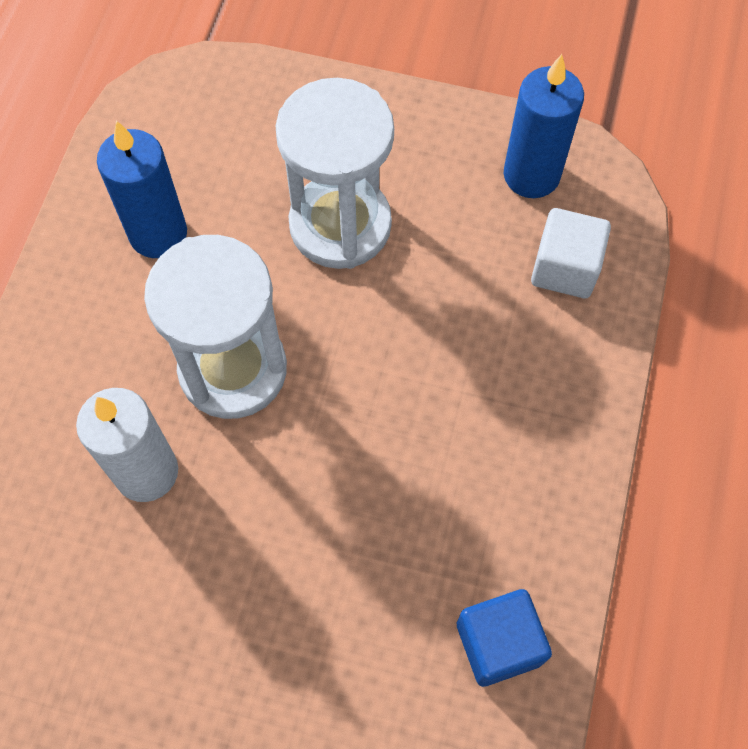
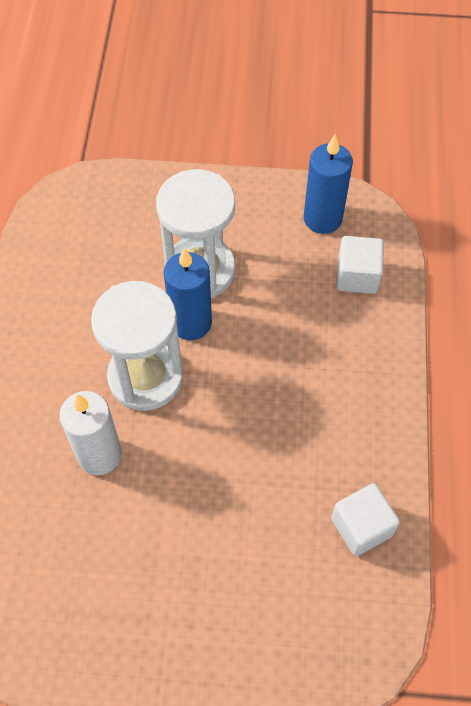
camera: 10 degrees left, 5 degrees down
blue candle [97,121,187,258] -> blue candle moved to [163,247,212,340]
blue cube [457,589,552,687] -> white cube [331,483,400,556]

